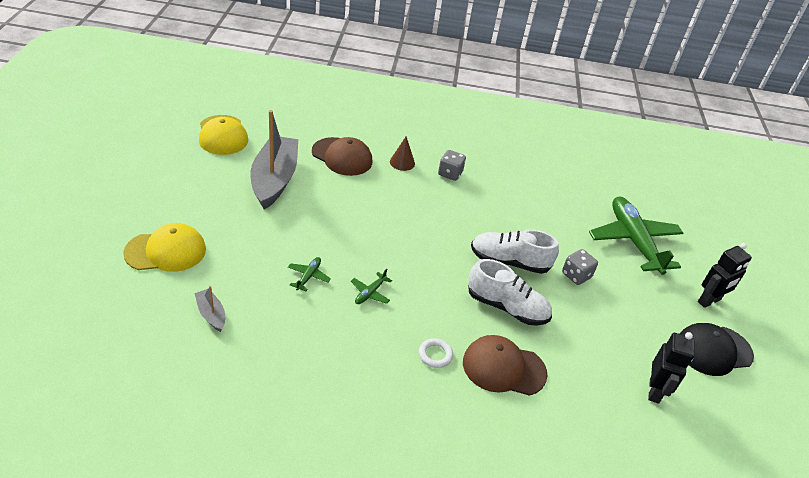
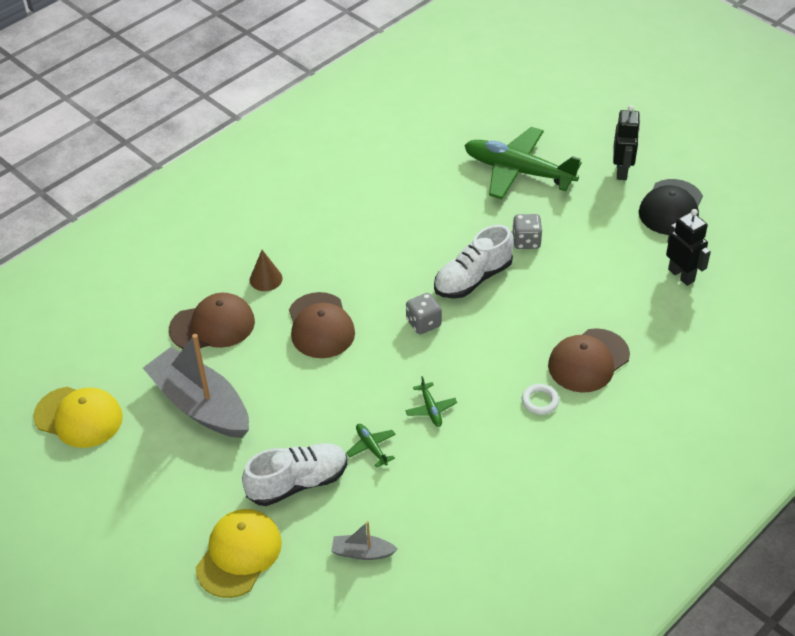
camera: 45 degrees left, 5 degrees up
grey dice [438,150,466,181] -> grey dice moved to [406,293,442,334]
white shoe [468,259,552,326] -> white shoe moved to [242,443,347,506]
none -> brown cap [289,292,355,358]

